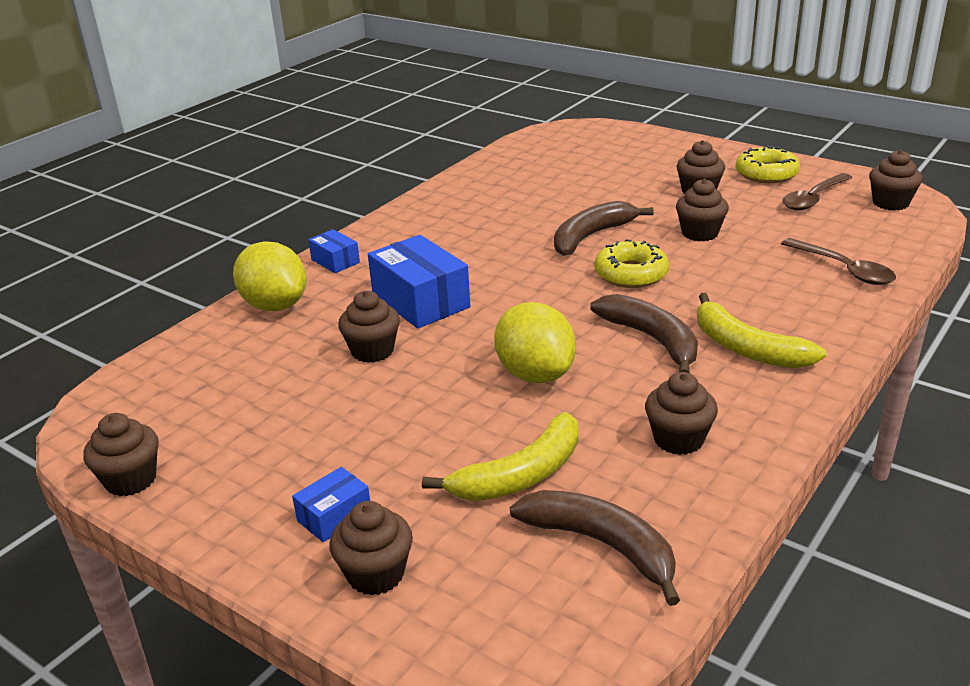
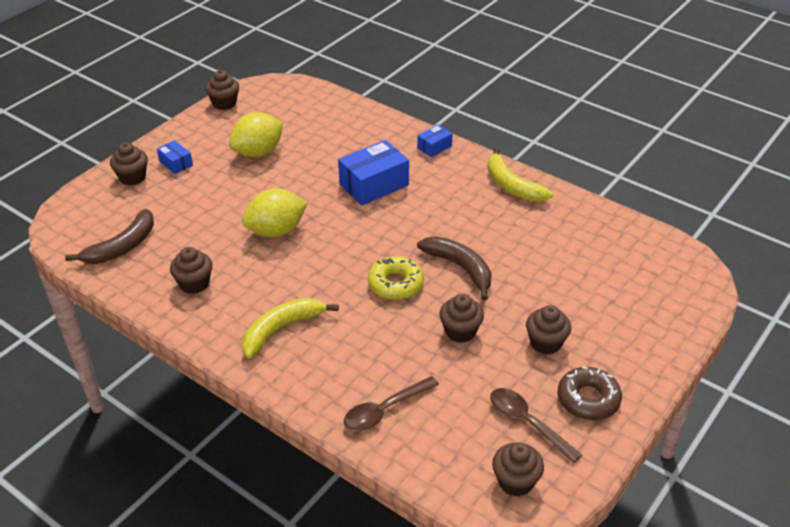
camera: 90 degrees right, 10 degrees up
yellow lemon [233,241,307,311] -> yellow lemon moved to [229,112,283,157]
brown cupcake [338,291,400,363] -> none
yellow banana [422,412,579,501] -> yellow banana moved to [488,147,553,202]
brown banana [590,294,698,373] -> none
yellow donut [736,146,800,184] -> brown donut [558,367,622,420]

